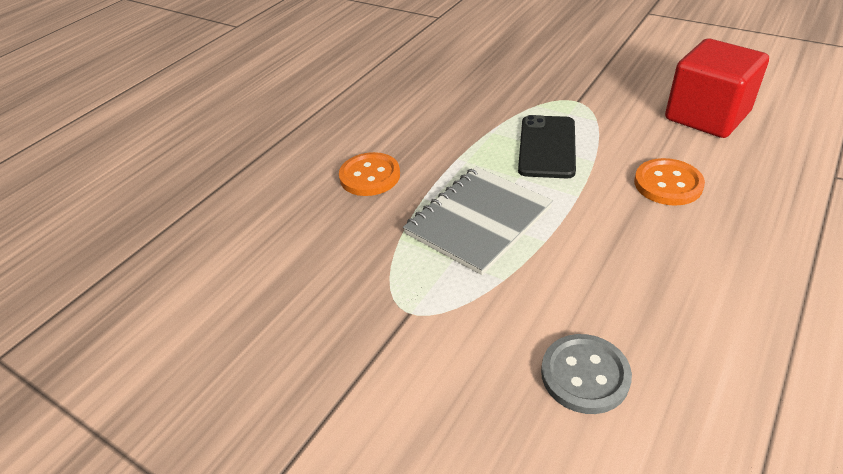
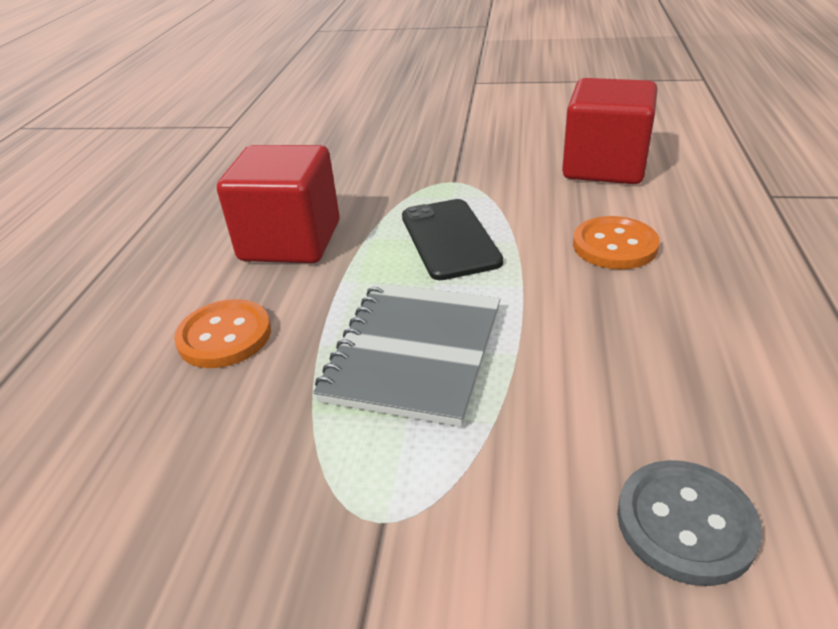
camera: 25 degrees left, 5 degrees down
none -> red cube [217,145,340,263]

